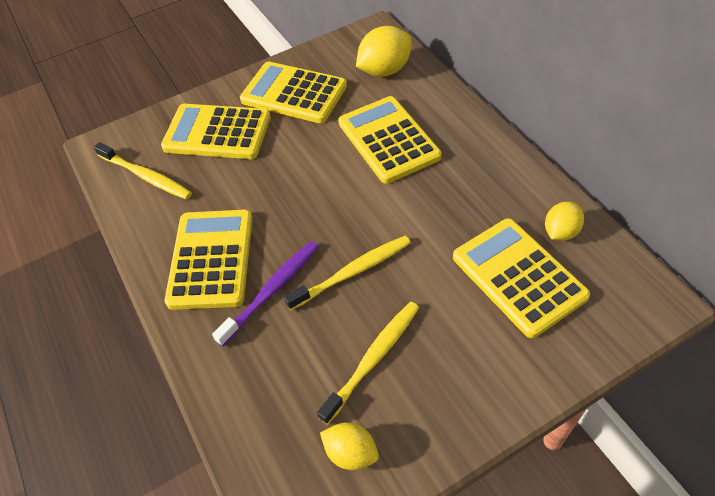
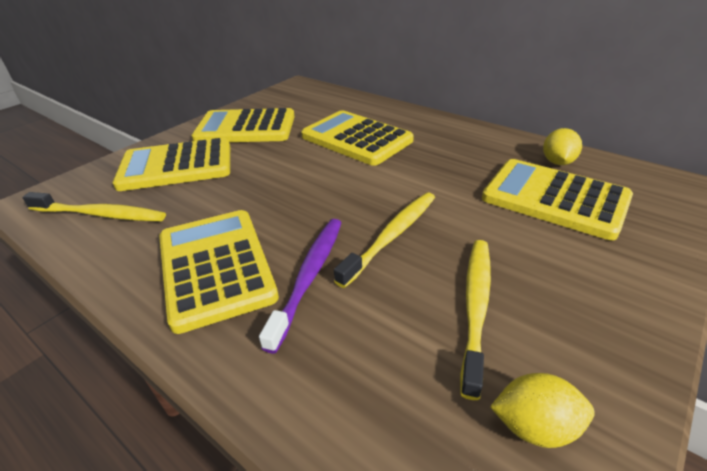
camera: 25 degrees left, 15 degrees down
yellow lemon [356,26,412,77] -> none

